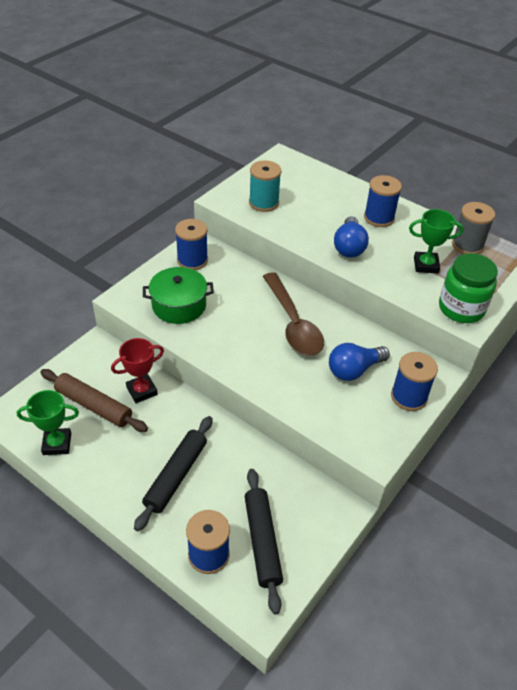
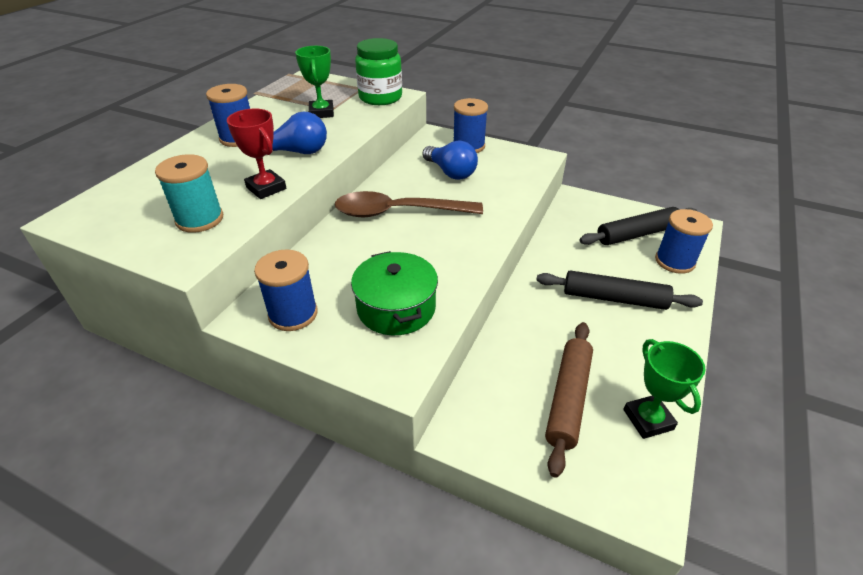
camera: 100 degrees left, 5 degrees down
red trophy [111,338,164,403] -> red trophy moved to [227,109,286,199]
brown spoon [263,272,324,356] -> brown spoon turned 150 degrees counterclockwise [335,191,483,217]
grey spool [452,202,495,254] -> none

